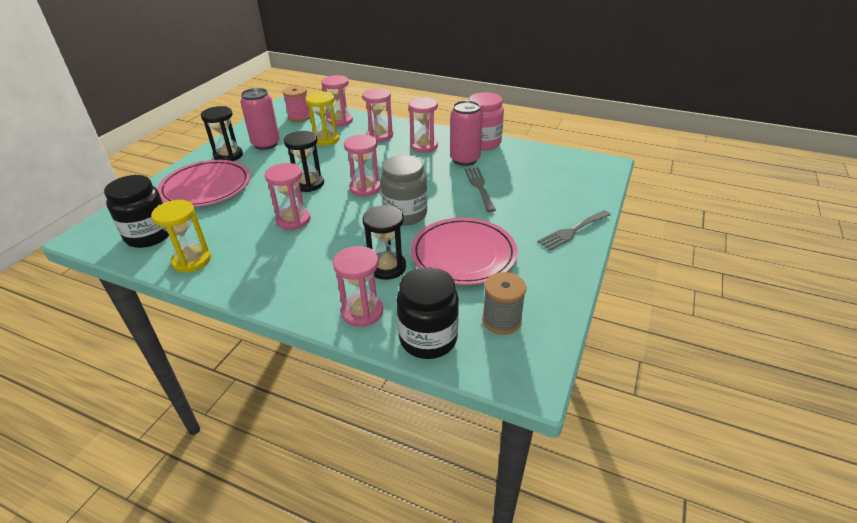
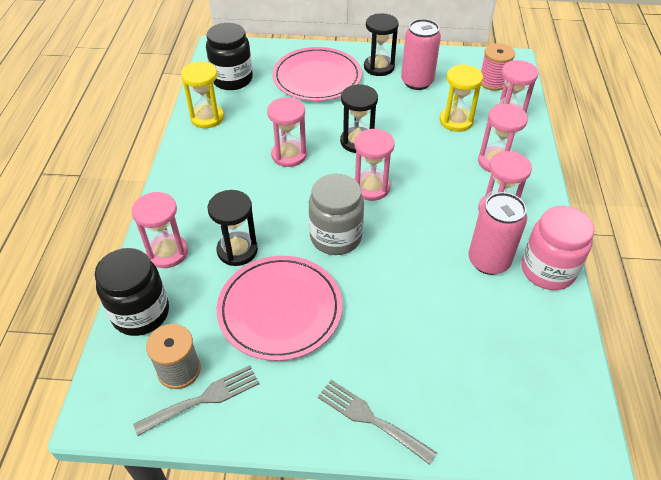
camera: 70 degrees right, 10 degrees up
grey fork [465,167,496,212] -> grey fork moved to [133,365,259,436]

